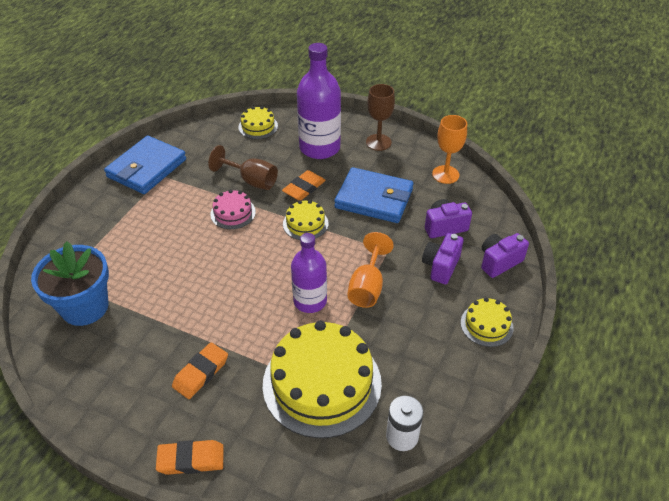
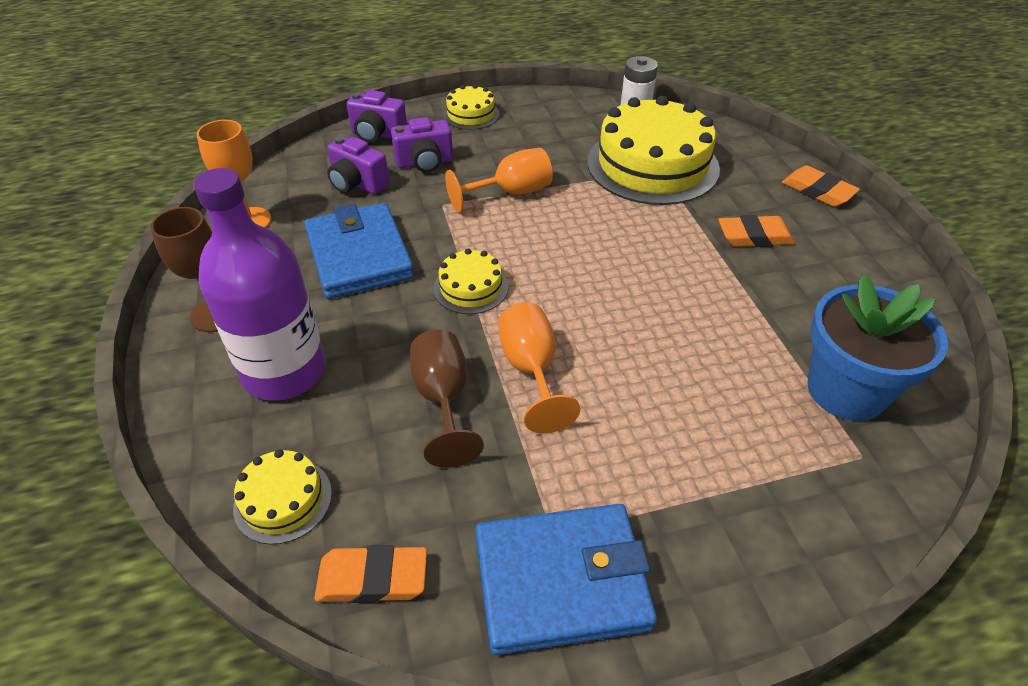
camera: 130 degrees left, 0 degrees up
pink cake [210,190,256,229] -> orange goblet [498,303,581,433]
orange eraser [282,170,326,200] -> orange eraser moved to [314,545,427,603]
purple bottle [291,233,327,313] -> none

